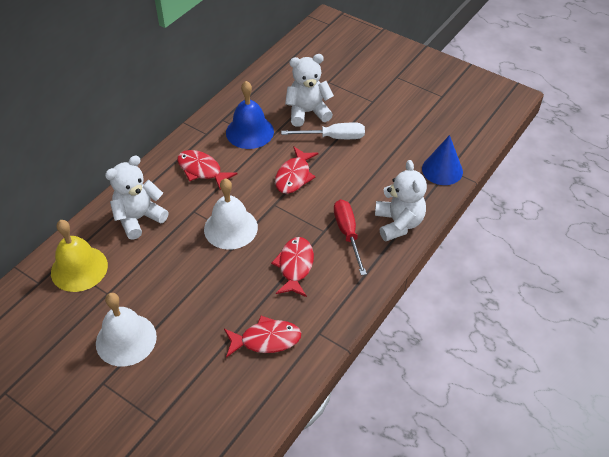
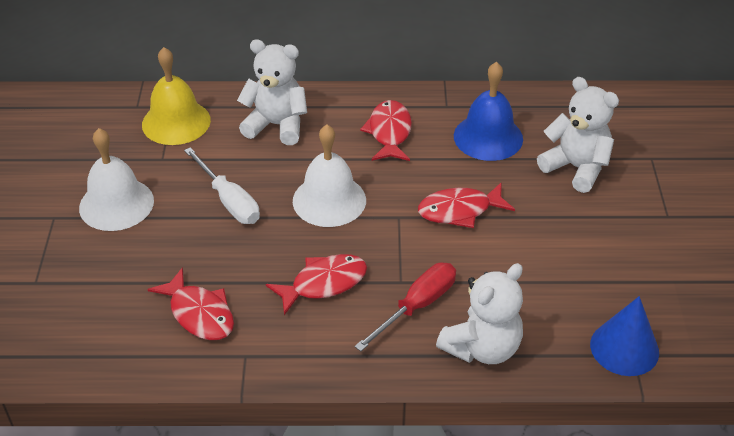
camera: 55 degrees right, 5 degrees down
white screwdriver [281,123,365,139] -> white screwdriver moved to [184,147,260,224]

